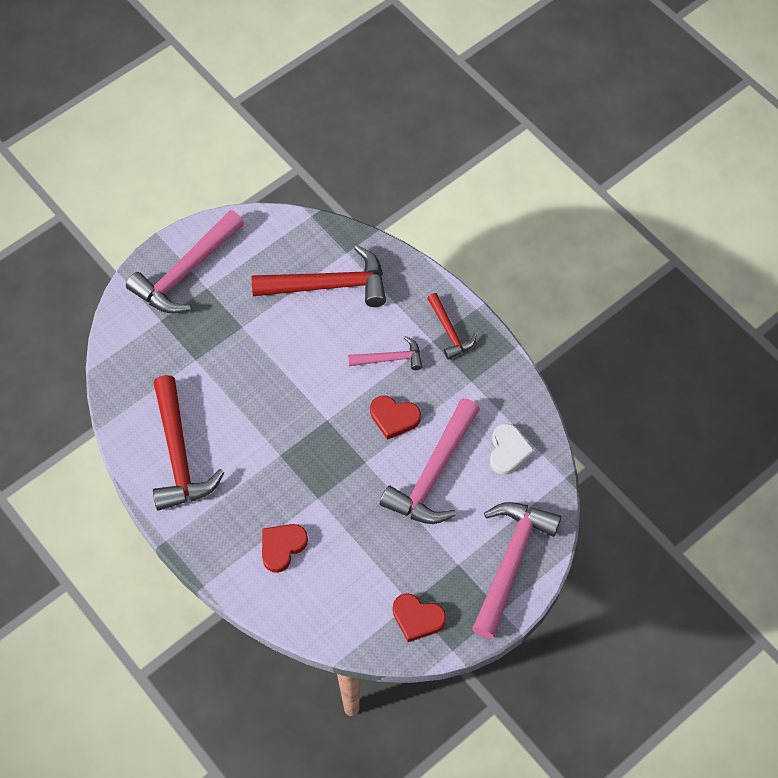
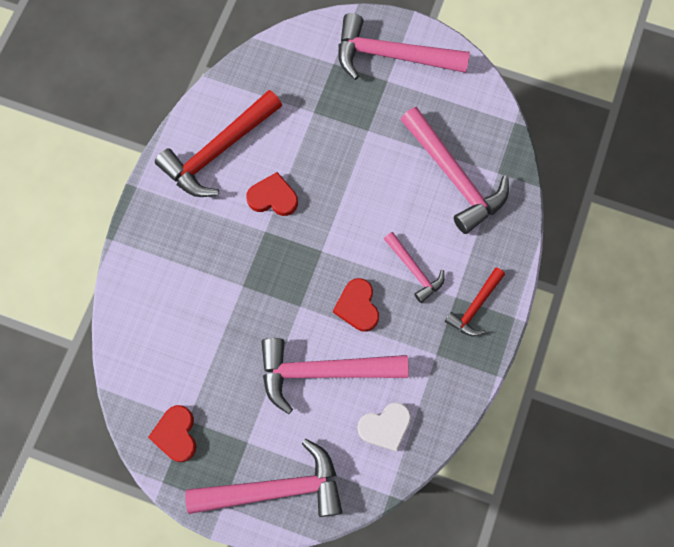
camera: 60 degrees right, 10 degrees up
red hammer [252,245,386,307] -> pink hammer [401,107,509,234]
red heart [262,524,308,573] -> red heart moved to [246,172,298,216]

